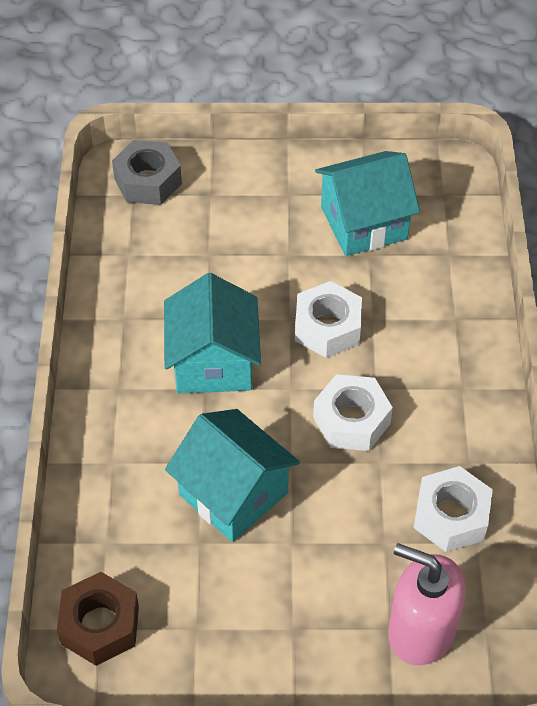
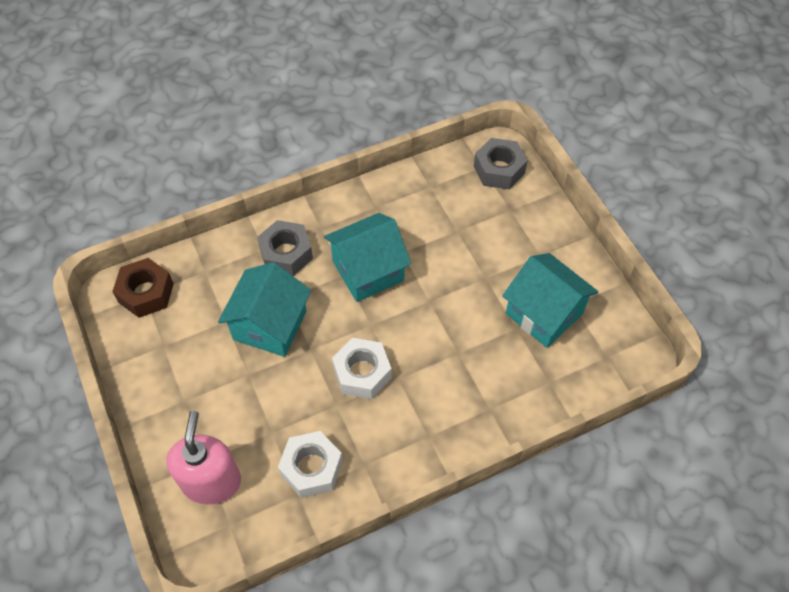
camera: 65 degrees right, 5 degrees up
white nut [295,281,362,358] -> none
none -> grey nut [257,220,313,276]

